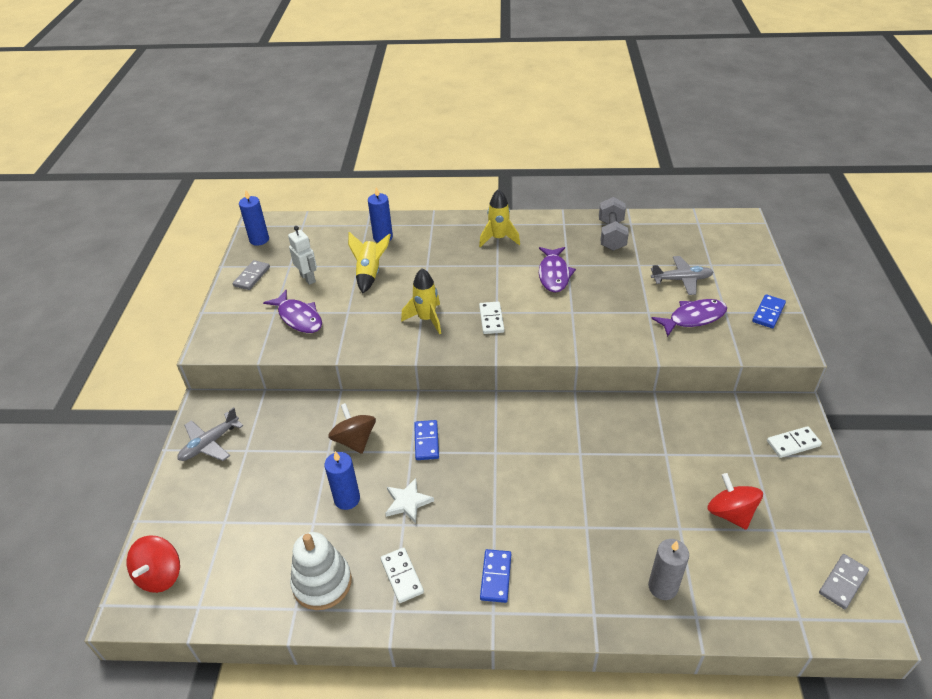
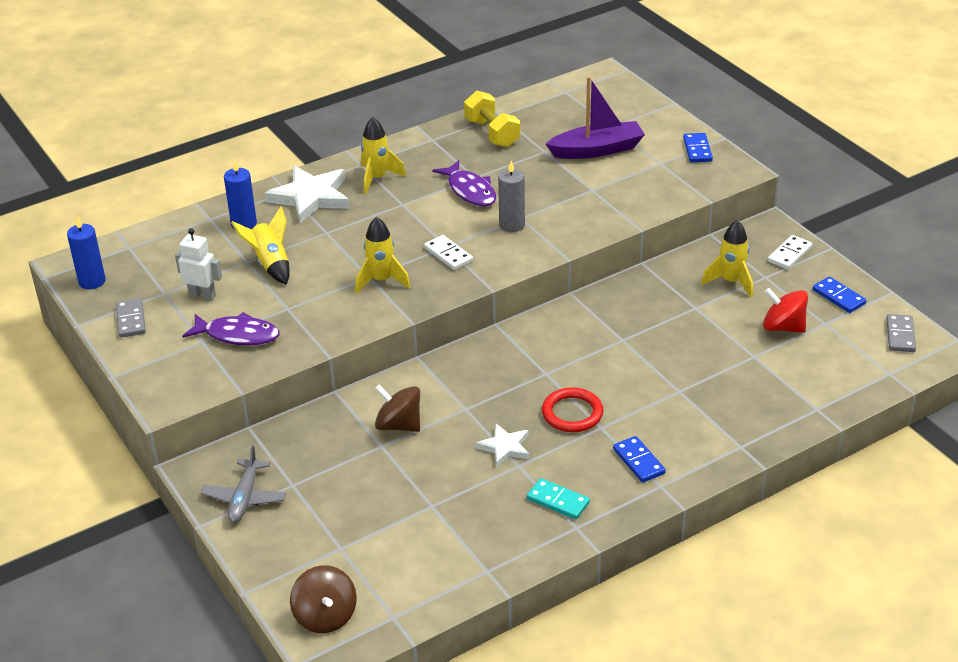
camera: 35 degrees left, 5 degrees down
red spinning top [126,535,180,593] -> brown spinning top [290,565,357,633]
white stacking toy [290,532,352,610] -> none
blue candle [324,451,360,510] -> none
white domino [381,547,424,603] -> turquoise domino [527,478,590,519]
blue domino [414,420,439,460] -> blue domino moved to [813,276,866,313]
grey dumbbell [599,197,629,251] -> yellow dumbbell [464,91,520,147]
grey candle [648,539,689,600] -> grey candle moved to [498,161,525,232]
grey plane [651,256,713,295] -> purple boat [546,76,645,159]
purple fish [651,299,727,337] -> none
none -> white star [265,166,350,223]
none -> red ring [542,387,603,432]
none -> yellow rocket [701,220,753,297]

